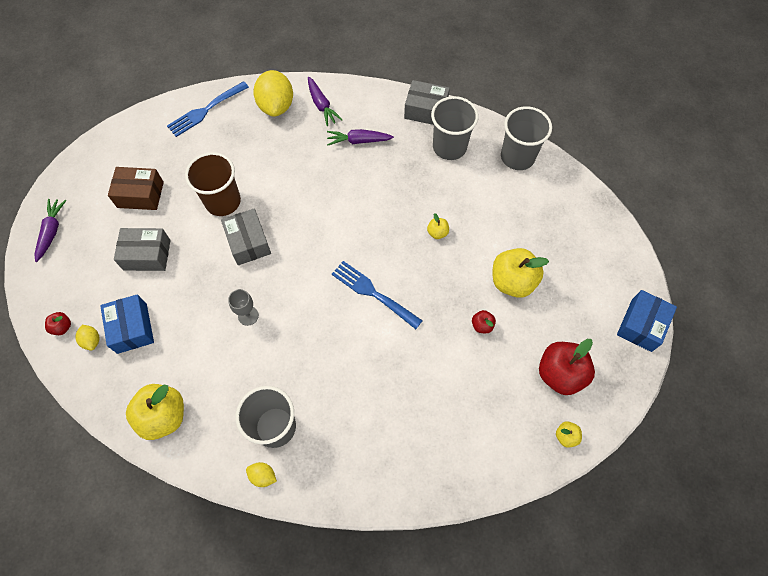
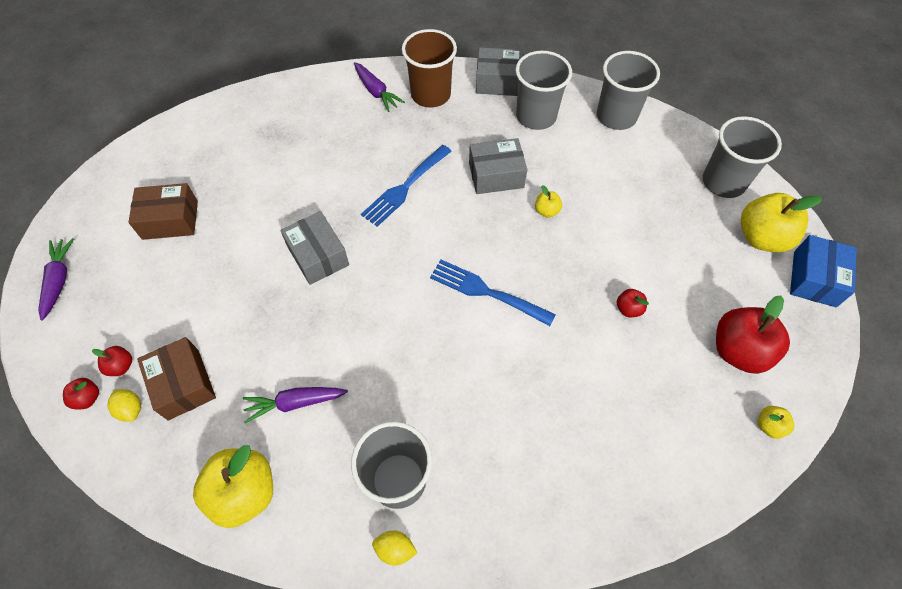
camera: 10 degrees left, 5 degrees down
blue box [100,294,154,354] -> brown box [137,337,216,420]
grey box [114,228,170,271] -> grey box moved to [469,138,527,194]
blue fork [167,81,249,137] -> blue fork moved to [361,145,452,227]
brown cup [185,152,241,216] -> brown cup moved to [402,29,457,108]
grey goblet [228,289,259,326] -> none
yellow lemon [253,70,293,117] -> none
purple carrot [327,129,394,146] -> purple carrot moved to [243,387,348,424]
yellow apple [493,248,549,298] -> yellow apple moved to [741,193,822,252]
none -> red apple [92,346,132,376]
none -> grey cup [703,116,782,198]

